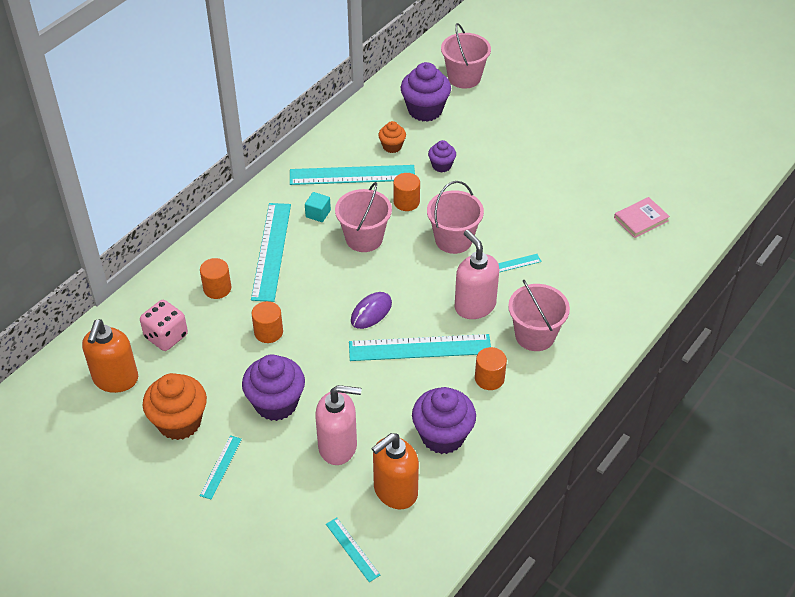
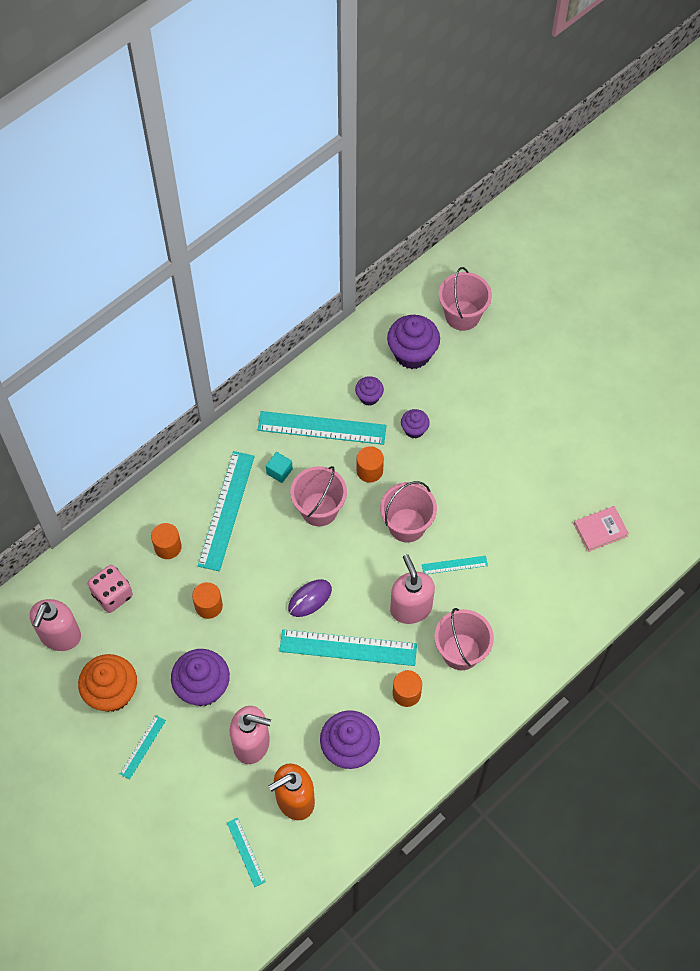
camera: 10 degrees right, 15 degrees up
orange soap dispenser [82,319,138,393] -> pink soap dispenser [30,599,81,651]
orange cupcake [378,121,406,153] -> purple cupcake [355,376,384,406]

